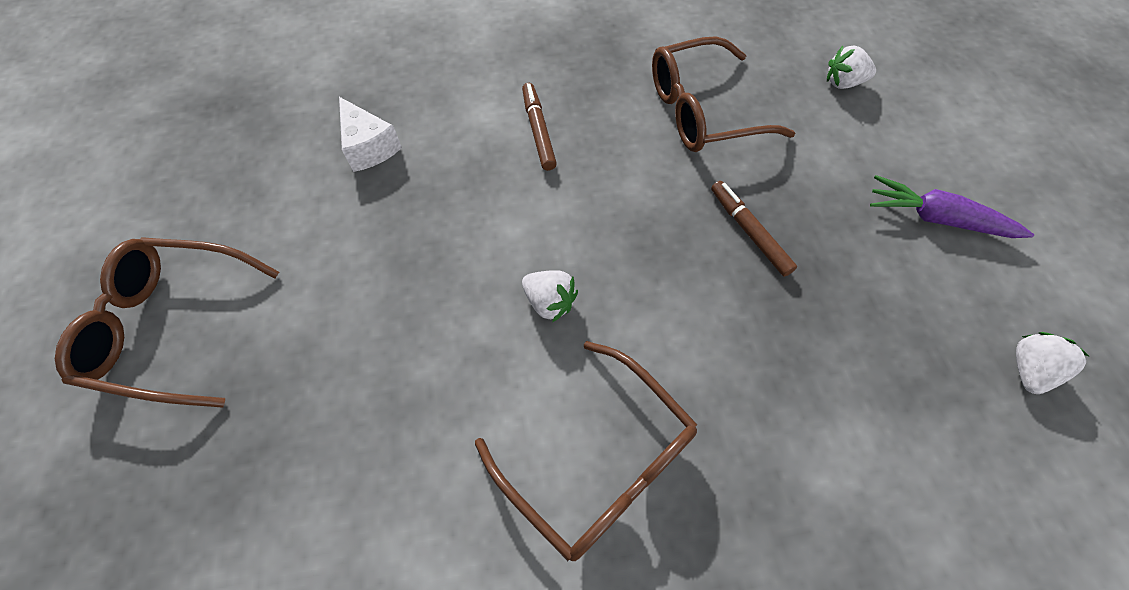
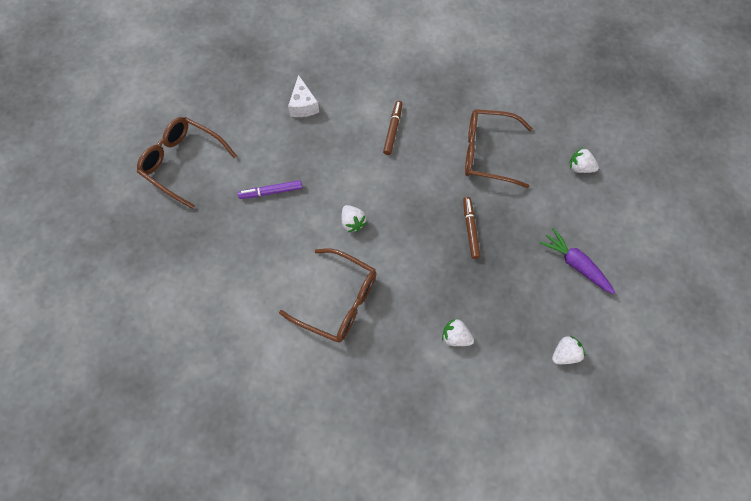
camera: 25 degrees right, 5 degrees up
brown glasses [475,341,698,561] -> brown glasses turned 45 degrees counterclockwise [279,249,377,343]
none -> purple marker [238,180,302,199]
none -> white strawberry [442,319,474,346]

